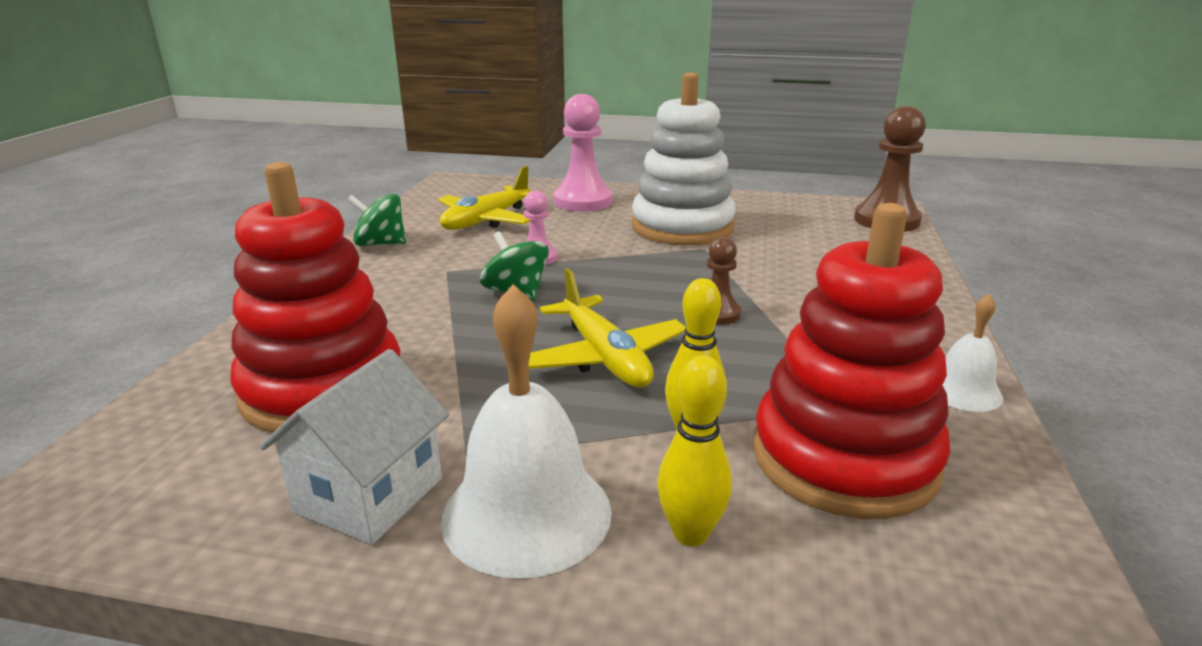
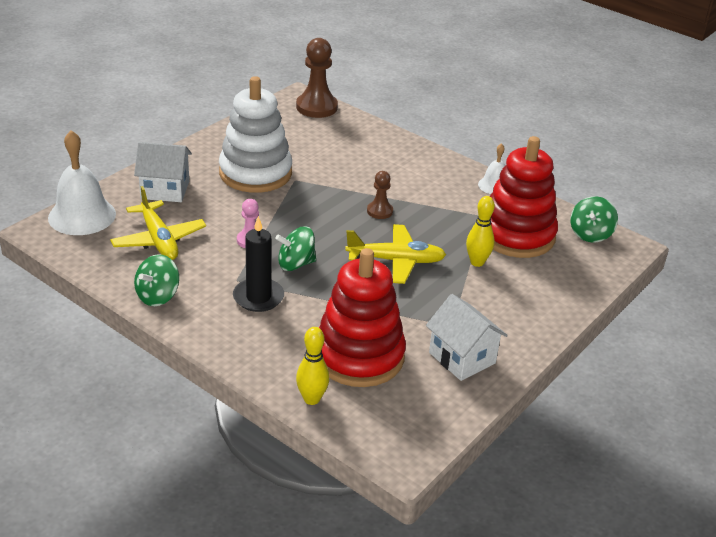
camera: 65 degrees left, 10 degrees up
white bell [441,284,612,579] -> white bell moved to [48,130,116,235]
pink pawn [554,94,612,211] -> white house [134,142,192,202]
yellow bowling pin [657,355,732,546] -> yellow bowling pin moved to [296,327,329,405]
none -> black candle [233,216,284,312]
none -> green spinning top [570,196,618,242]

